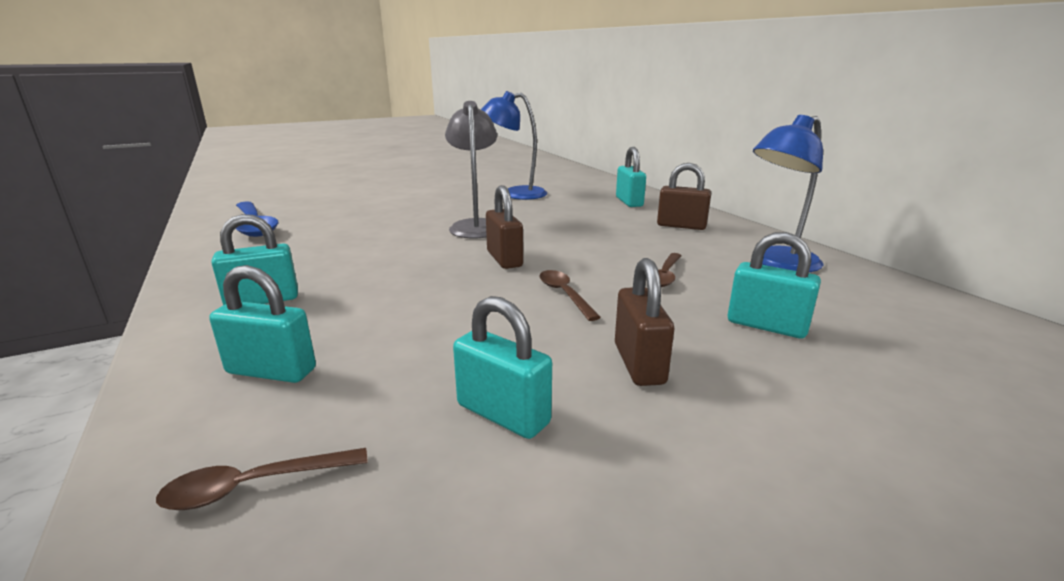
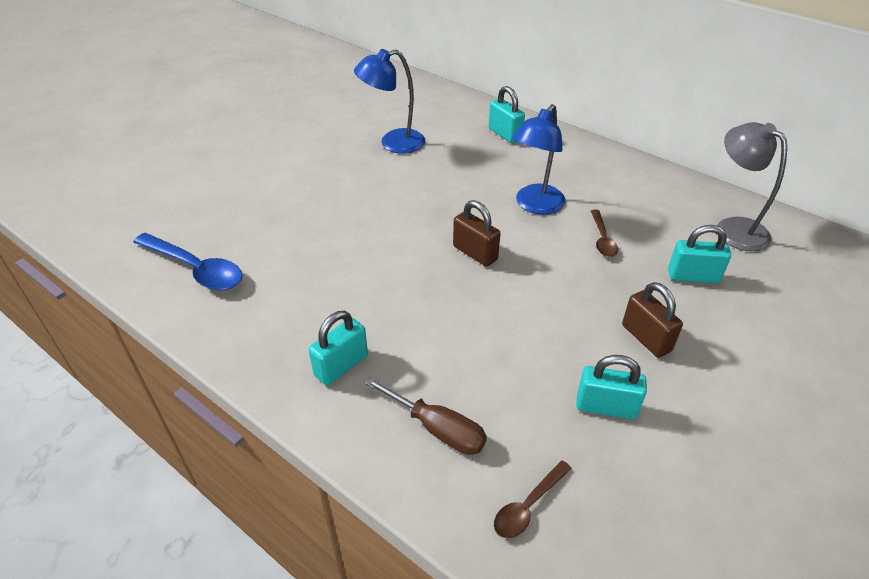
camera: 25 degrees left, 20 degrees up
turquoise padlock [209,265,316,383] -> brown screwdriver [364,377,487,455]
grey lamp [445,101,497,238] -> grey lamp moved to [717,122,787,251]
brown spoon [539,270,601,321] -> none
brown padlock [657,163,711,230] -> none
blue lamp [753,115,824,272] -> blue lamp moved to [512,104,566,215]

